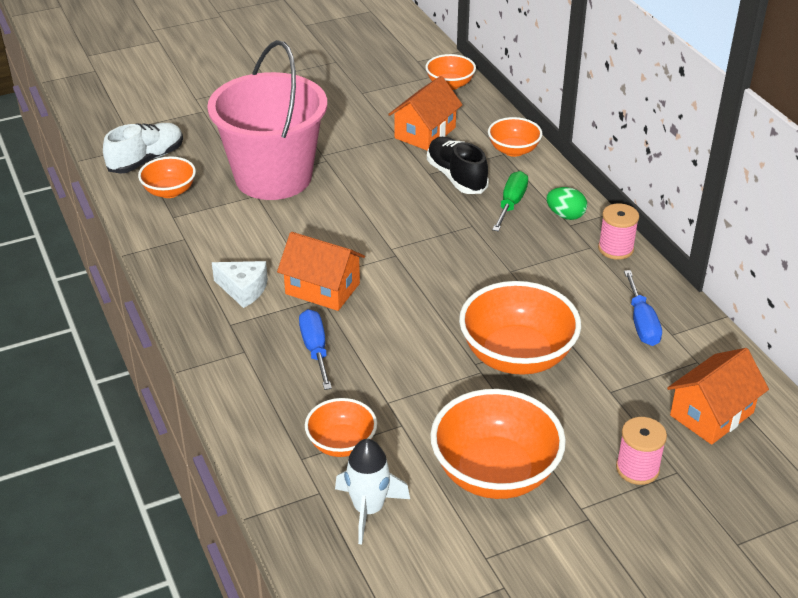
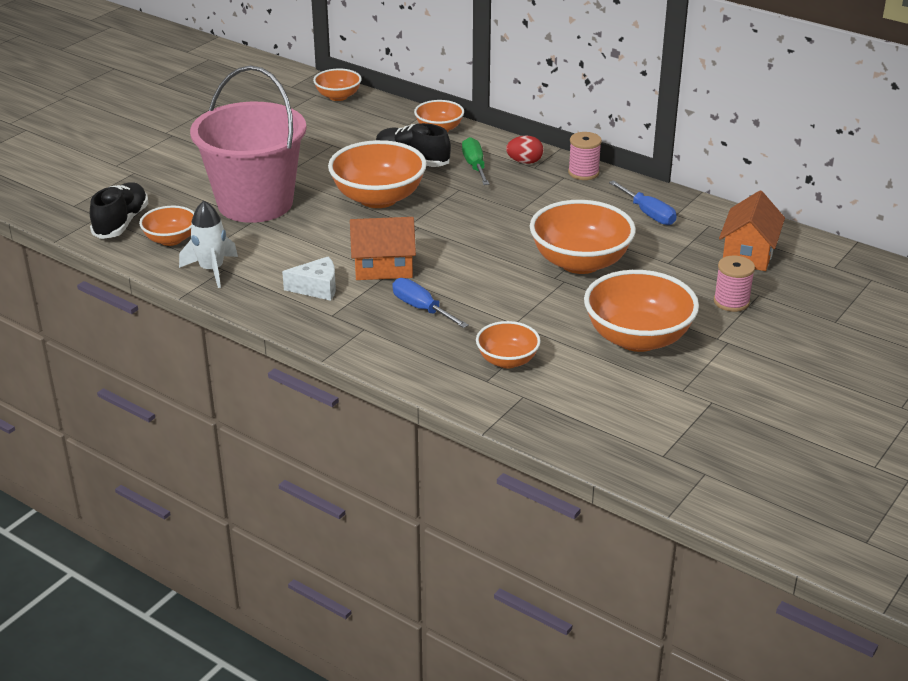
camera: 30 degrees left, 5 degrees down
white shoe [103,123,183,174] -> black shoe [90,182,149,239]
white rocket [335,439,410,545] -> white rocket moved to [179,201,238,288]
orange house [388,76,463,150] -> none
green egg [546,187,587,220] -> red egg [506,136,543,164]
none -> orange bowl [328,140,427,208]

